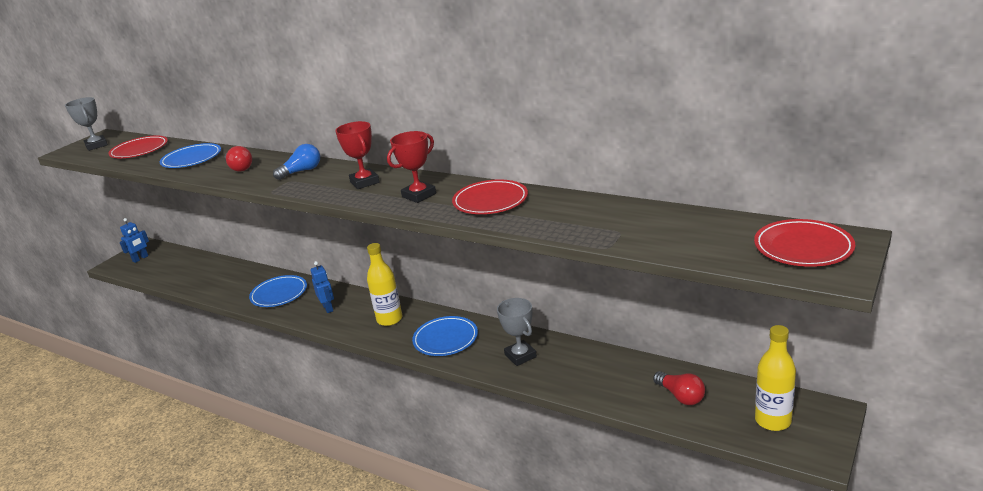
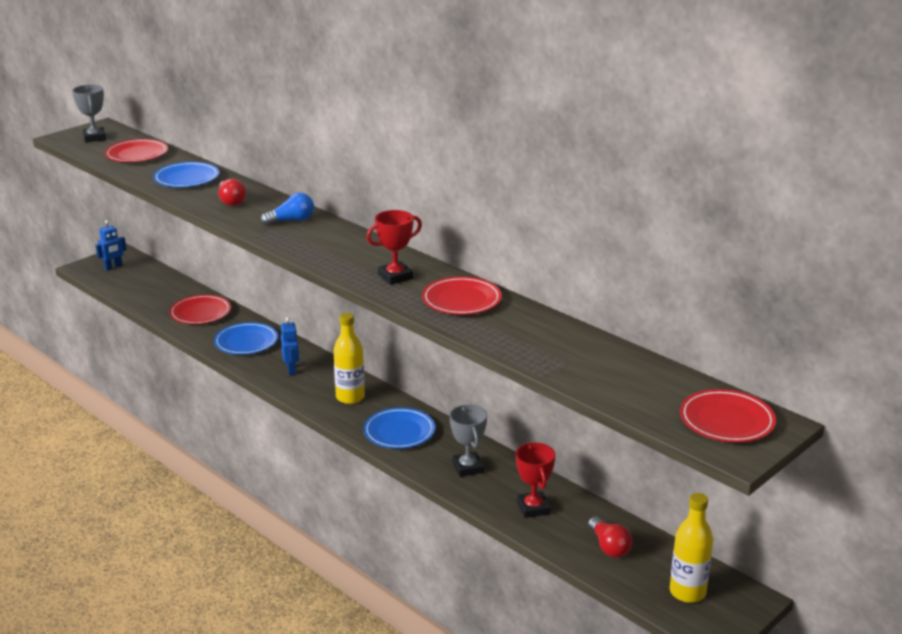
camera: 10 degrees right, 0 degrees up
red trophy [335,121,380,189] -> red trophy moved to [516,442,556,518]
none -> red plate [169,295,231,324]

